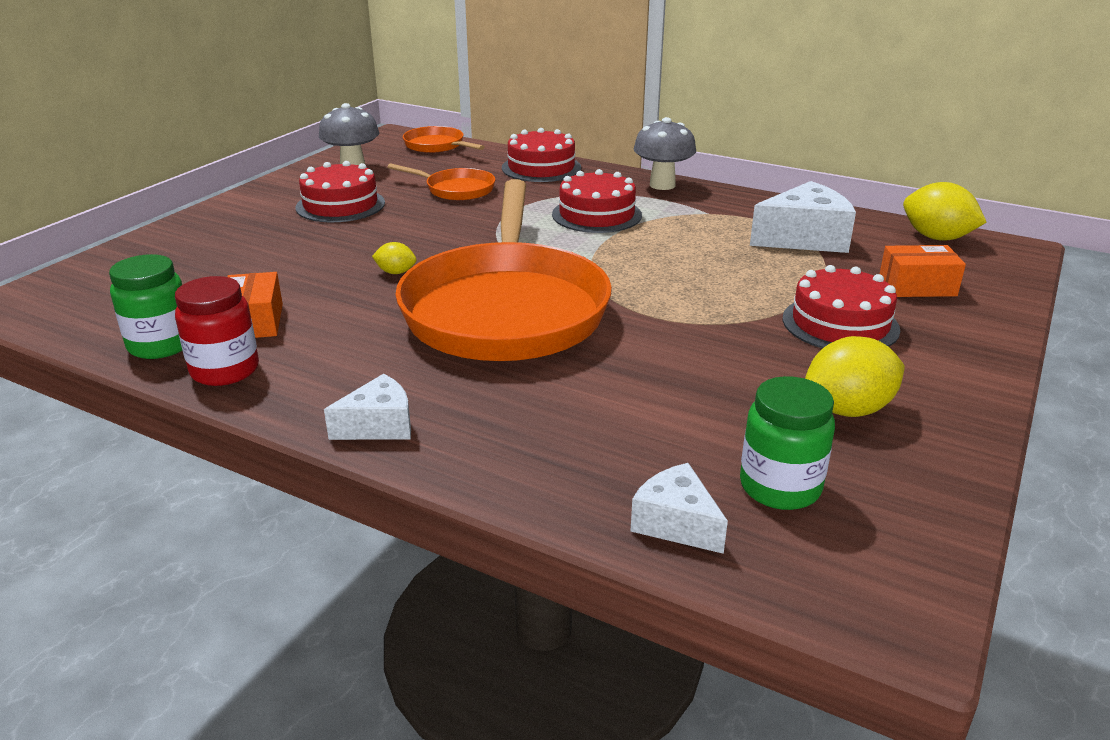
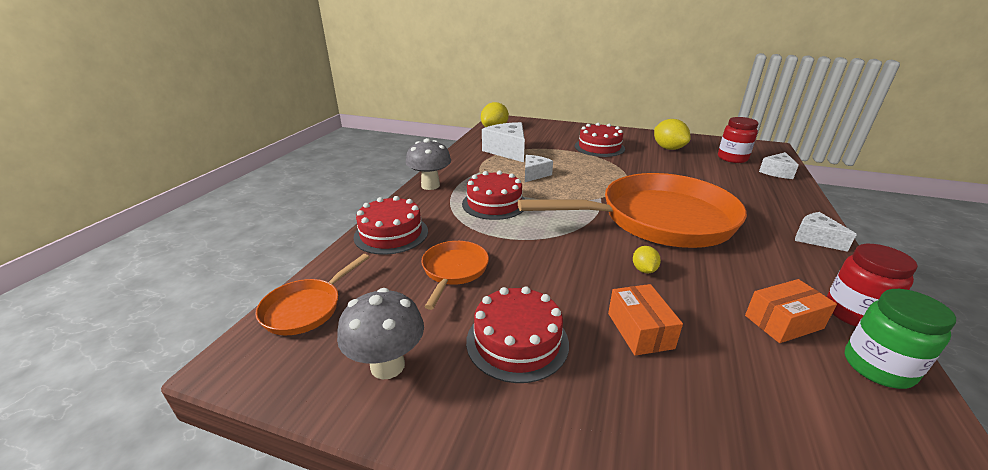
camera: 100 degrees left, 0 degrees up
green jar [740,376,835,510] -> red jar [718,117,759,163]
orange box [880,245,966,297] -> orange box moved to [608,284,683,356]
none -> white cheese [525,155,553,182]

